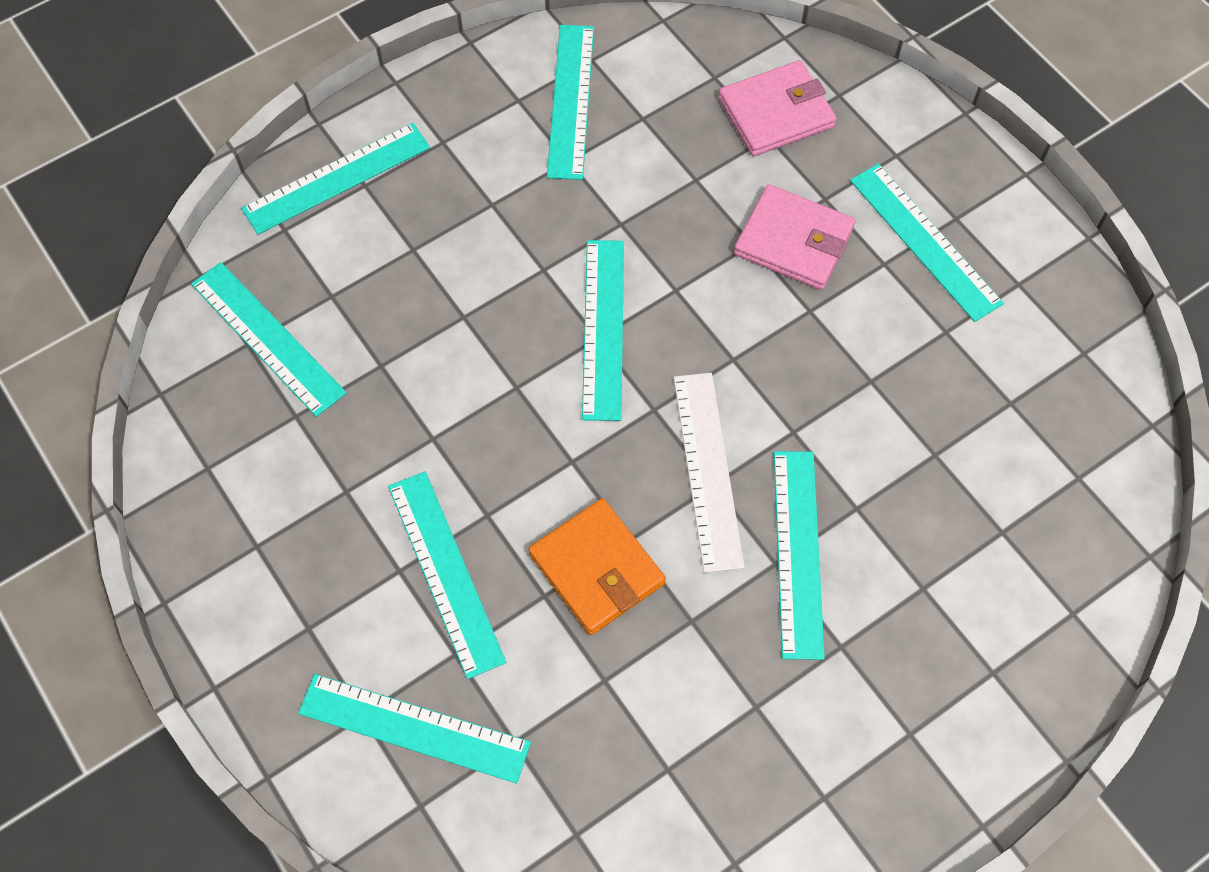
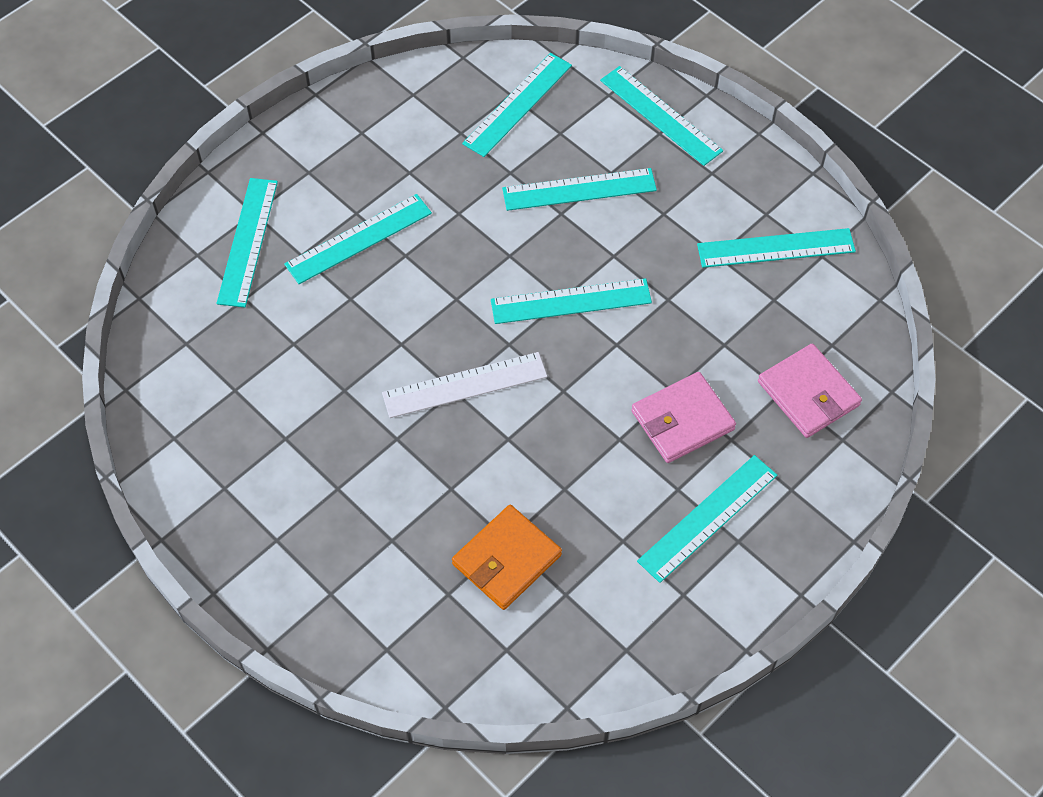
camera: 80 degrees right, 5 degrees down
orange wallet [528,498,666,635] -> orange wallet moved to [452,505,562,610]
pink wallet [734,184,855,290] -> pink wallet turned 45 degrees clockwise [631,372,736,463]
turquoise ruler [774,451,825,660] -> turquoise ruler moved to [502,168,657,211]

